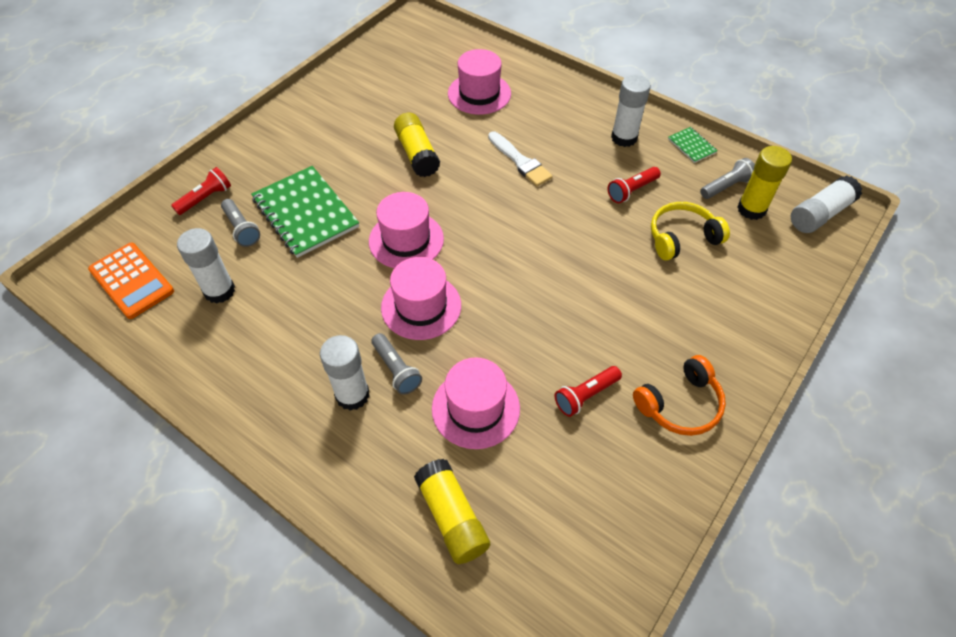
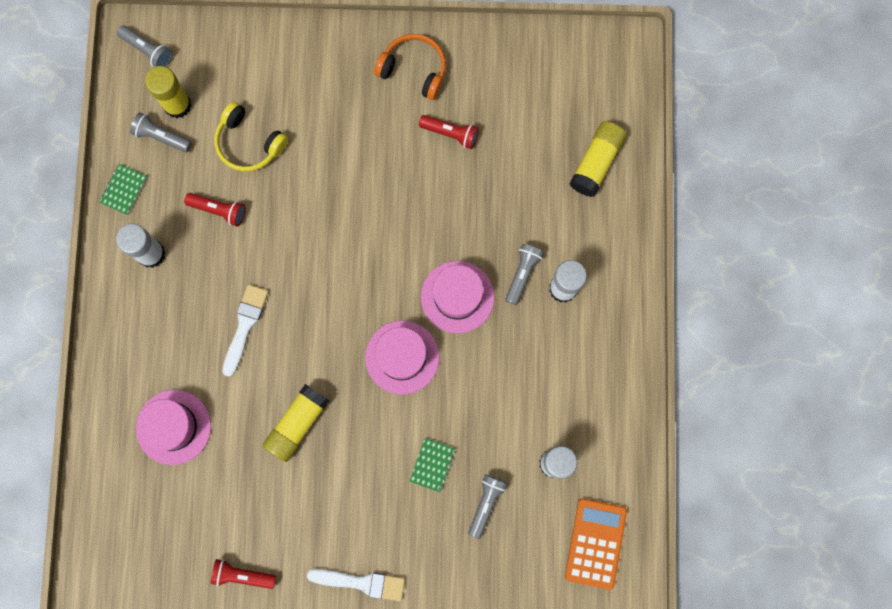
camera: 125 degrees left, 25 degrees up
red flashlight [171,167,231,215] -> red flashlight moved to [211,559,276,589]
green notebook [251,166,359,258] -> green notebook [410,438,456,492], size x0.45
pink hat [432,357,520,449] -> none
white glue stick [791,175,862,233] -> grey flashlight [117,26,172,67]
none -> white brush [307,569,405,601]

